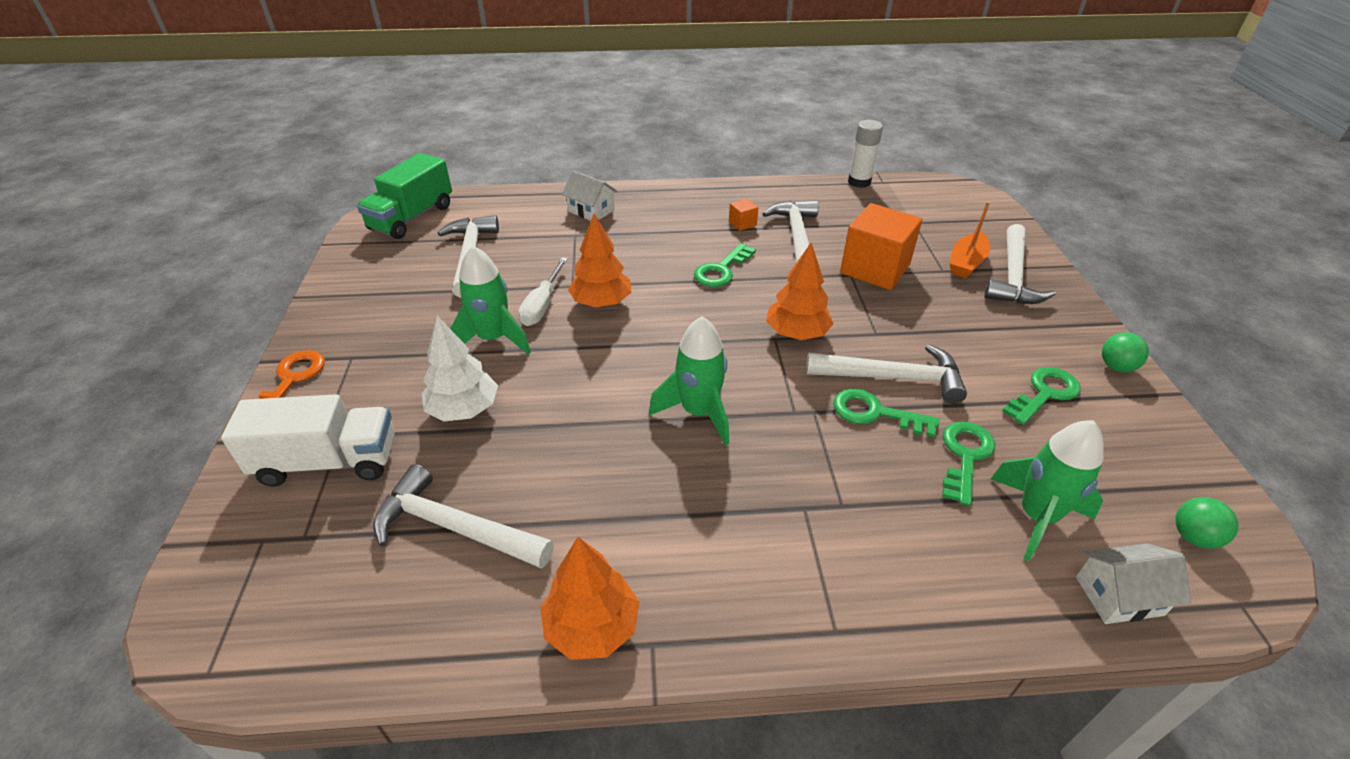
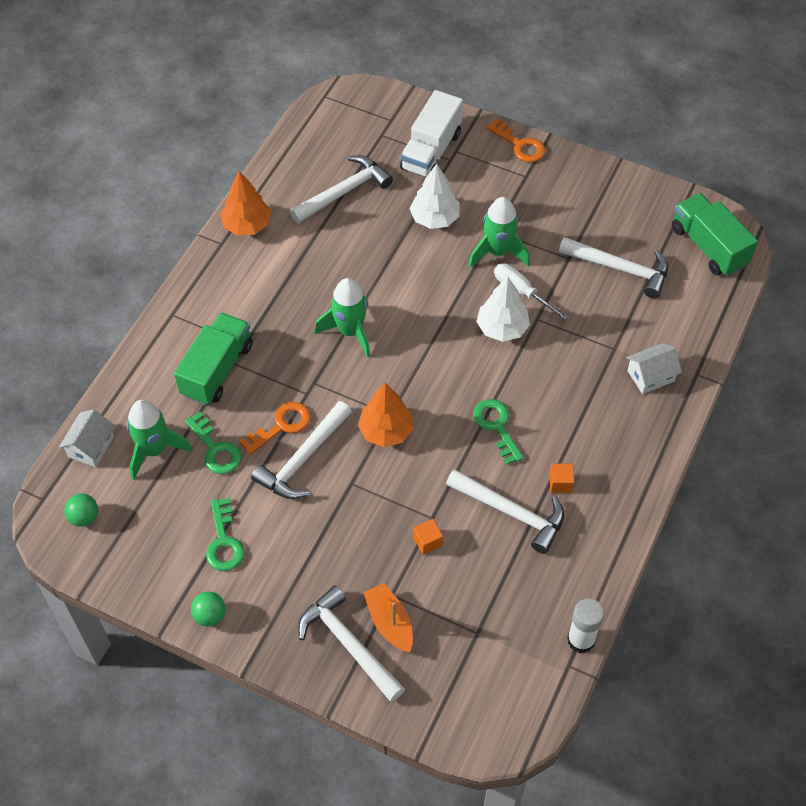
camera: 120 degrees right, 15 degrees up
orange tree [568,214,632,308] -> white tree [476,277,530,342]
green key [833,388,939,438] -> orange key [240,402,311,455]
orange cube [840,203,922,290] -> orange cube [413,519,443,555], size x0.42
none -> green truck [174,313,253,406]

